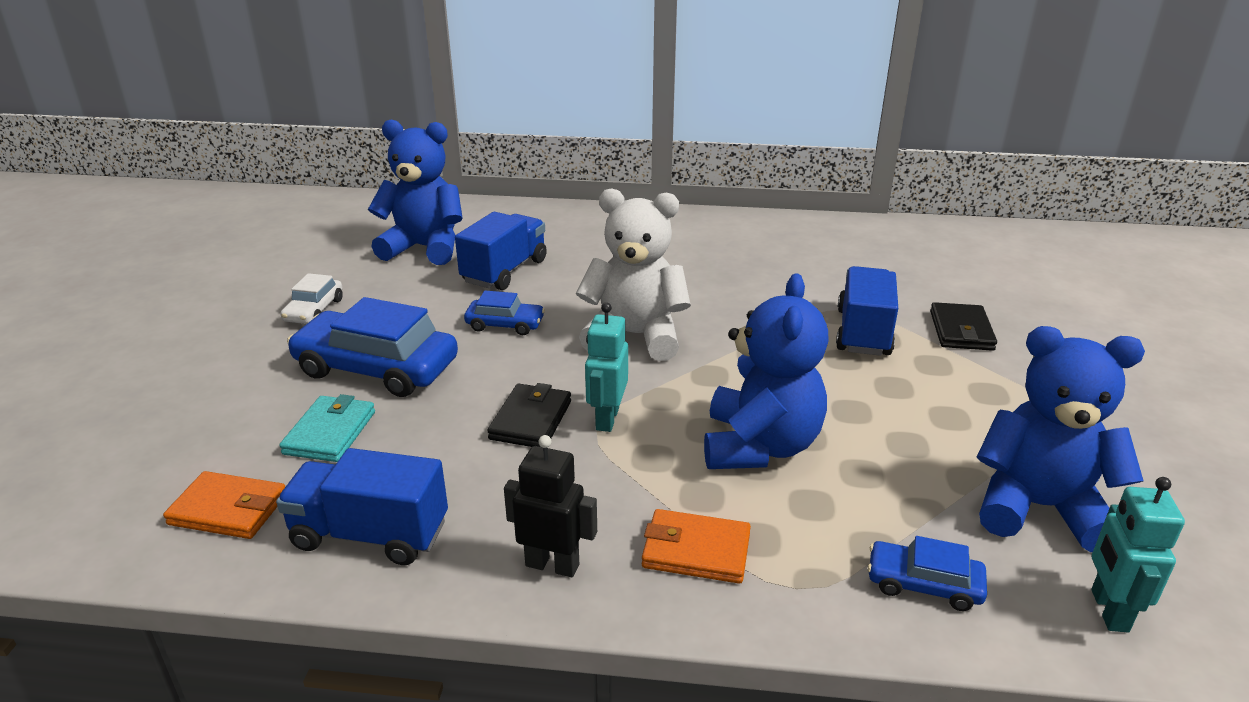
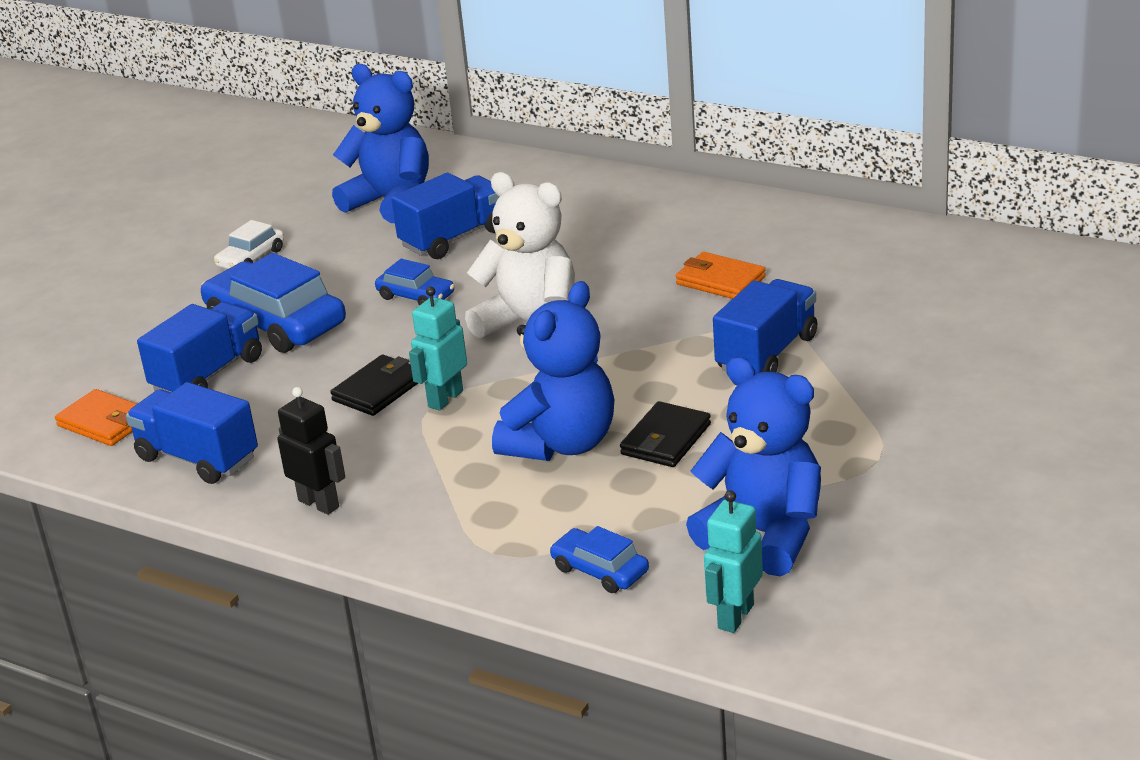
camera: 25 degrees right, 0 degrees up
turquoise wallet [279,394,375,462] -> blue truck [137,302,262,393]
orange wallet [642,509,751,584] -> orange wallet moved to [676,252,766,299]
black wallet [930,302,997,351] -> black wallet moved to [620,401,711,467]

